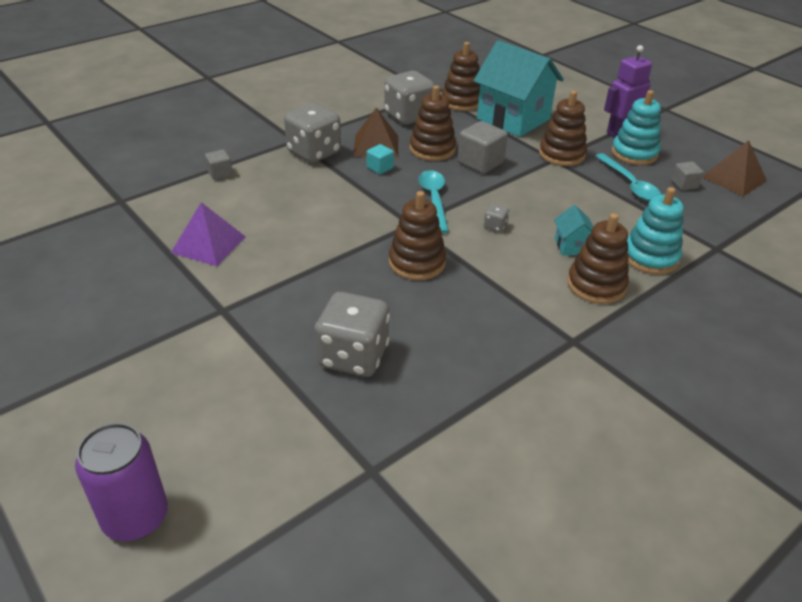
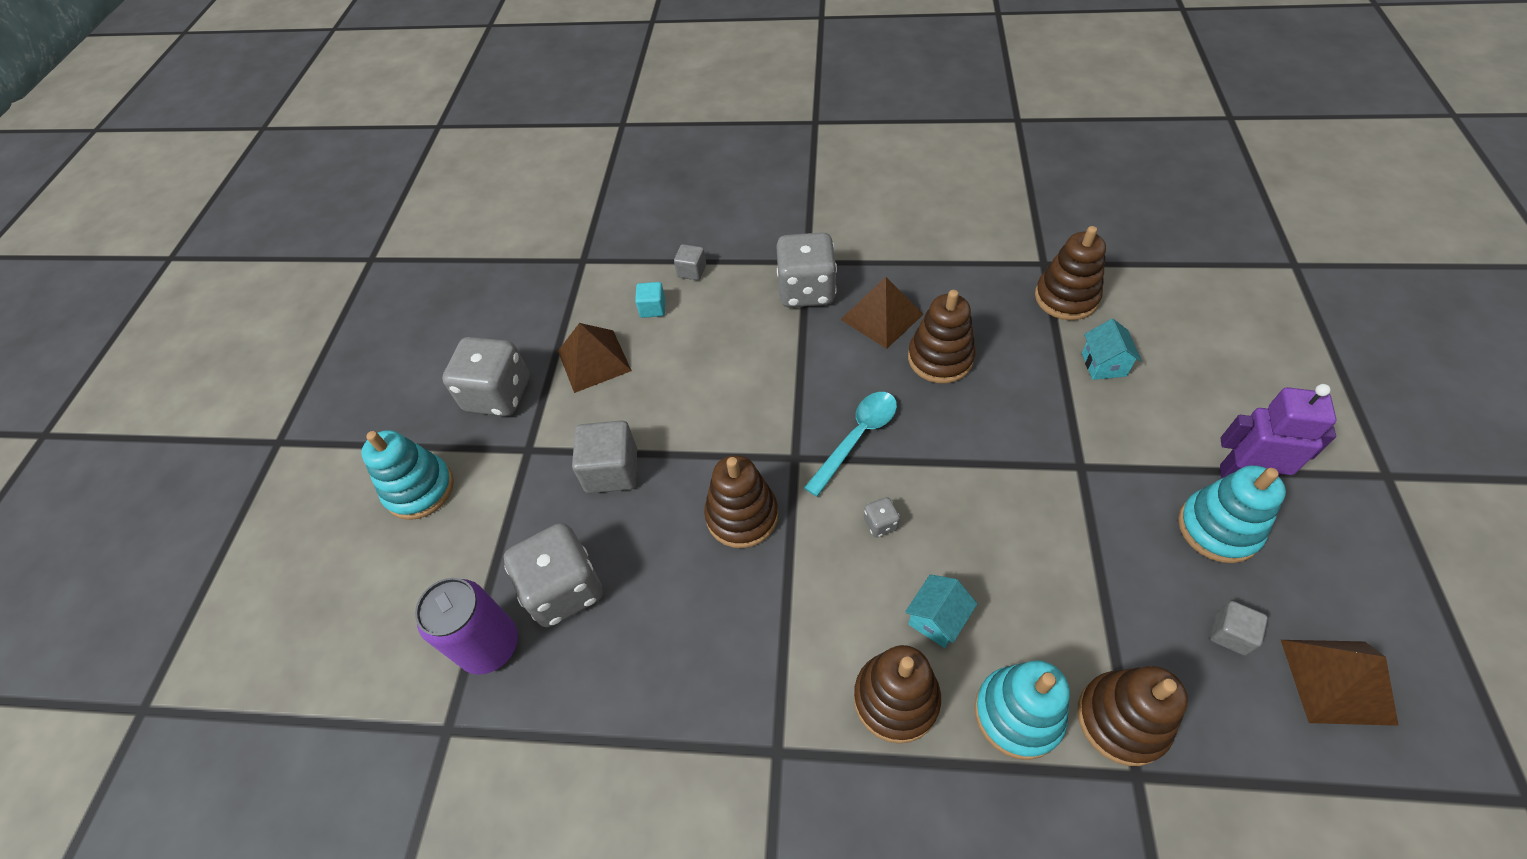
camera: 50 degrees right, 15 degrees up
purple can [75,423,168,541] -> purple can moved to [415,578,518,675]
purple pyramid [171,202,246,266] -> brown pyramid [558,323,632,393]
turquoise cube [367,144,394,174] -> turquoise cube moved to [635,282,665,318]
grey dice [384,71,435,125] -> grey dice moved to [442,337,529,417]
grey cube [457,121,508,174] -> grey cube moved to [572,420,637,493]
turquoise house [473,40,564,137] -> turquoise house [1082,319,1142,380], size x0.43
brown stacking toy [539,91,587,166] -> brown stacking toy moved to [1077,666,1188,766]
turquoise spoon [595,153,661,201] -> none
none -> turquoise stacking toy [361,430,454,520]

